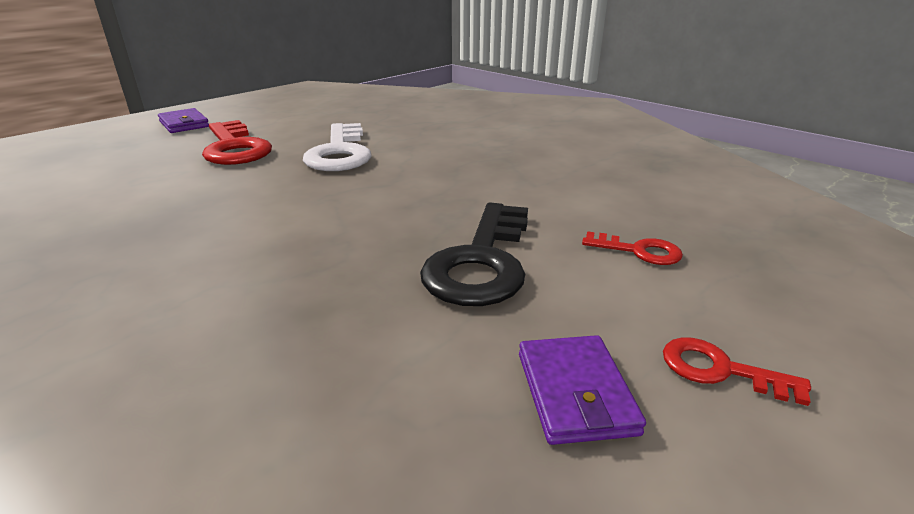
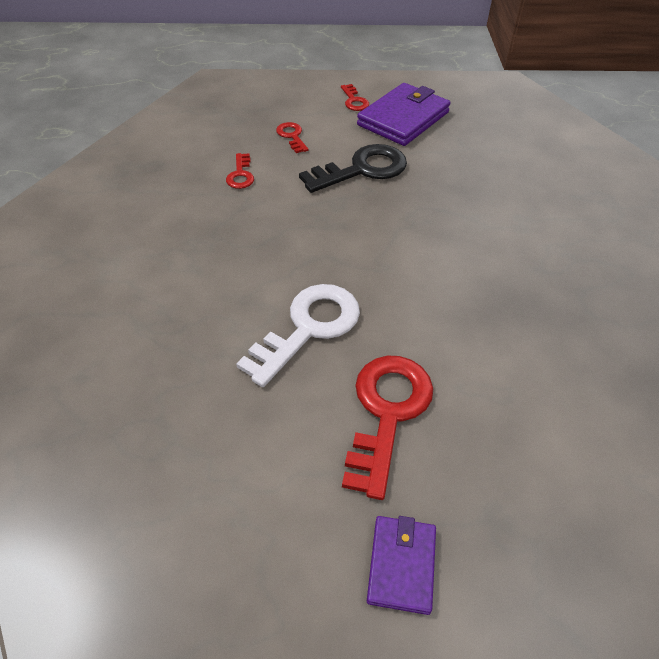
camera: 135 degrees left, 20 degrees up
purple wallet [519,335,646,445] -> purple wallet [357,83,451,146], size x1.79
none -> red key [226,153,254,189]

